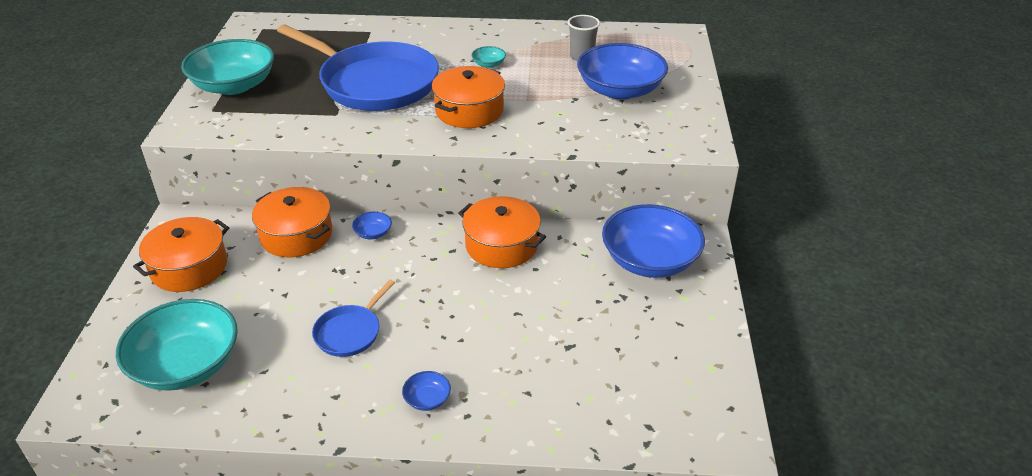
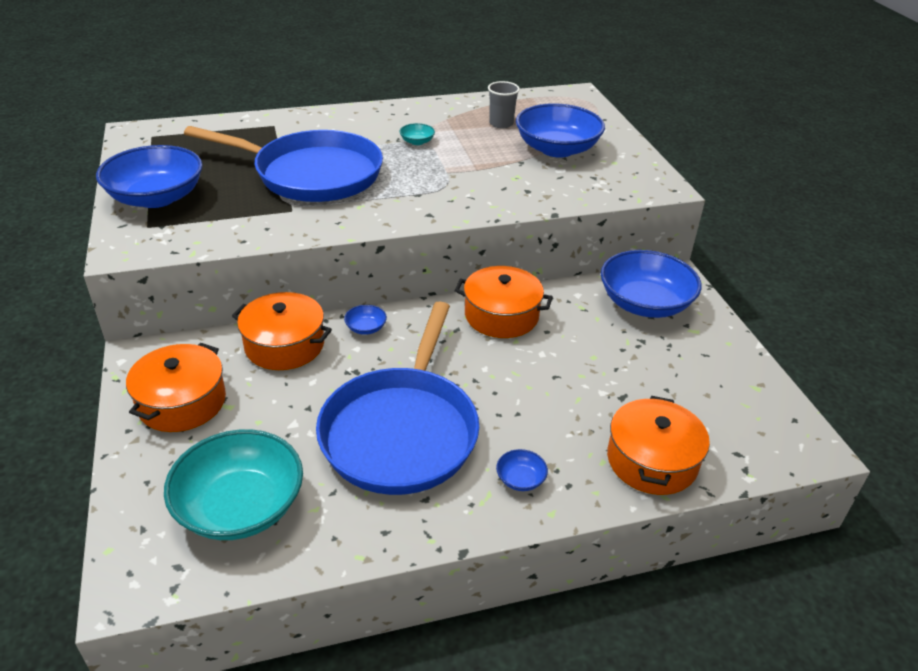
camera: 20 degrees left, 0 degrees up
turquoise bowl [181,39,274,95] -> blue bowl [96,145,203,208]
blue pan [312,280,395,357] -> blue pan [316,301,479,495], size x2.21
orange pot [432,66,505,128] -> orange pot moved to [607,396,710,495]

